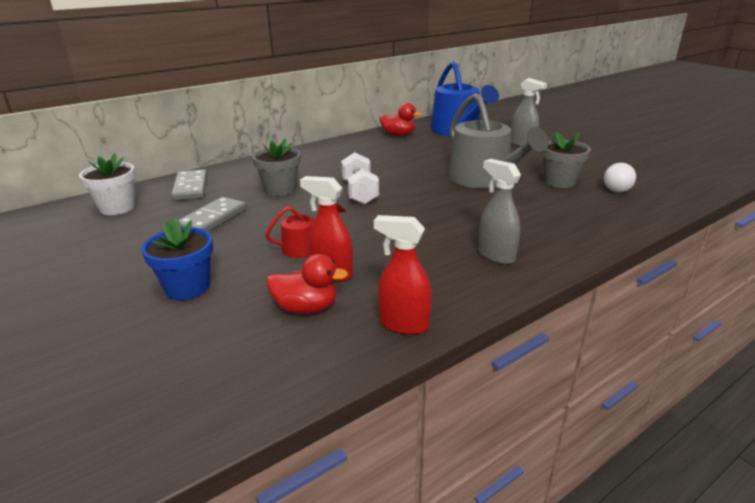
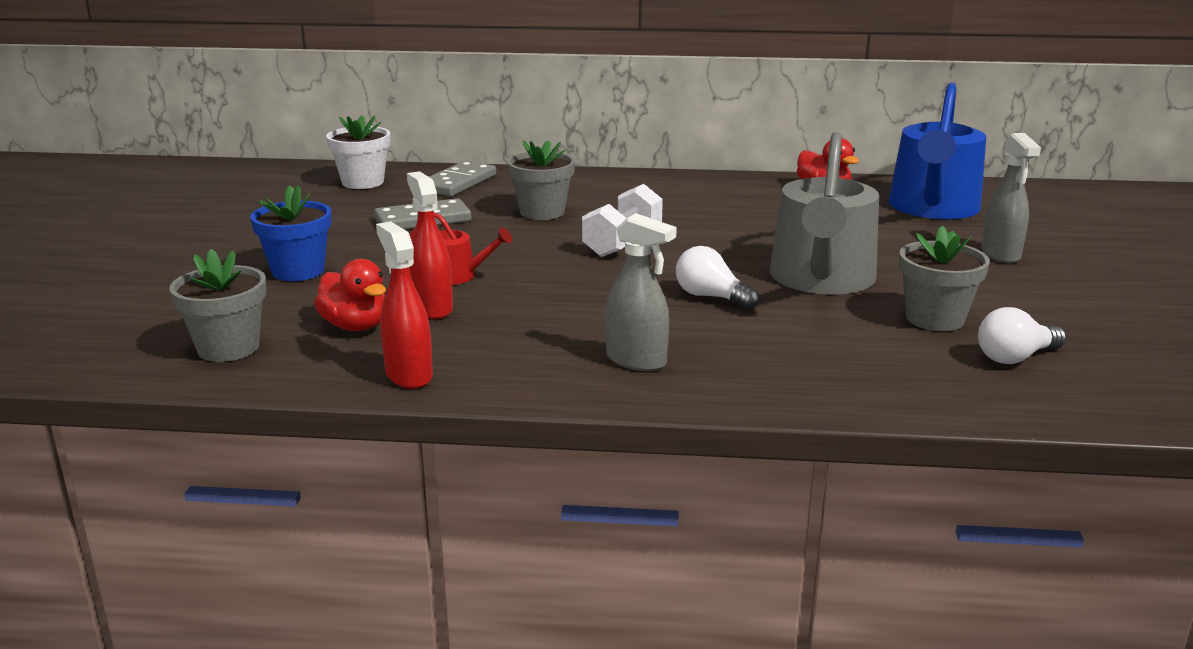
camera: 40 degrees right, 5 degrees down
grey spray bottle [478,159,521,265] -> grey spray bottle turned 120 degrees clockwise [605,213,677,371]
none -> grey flower pot [169,249,266,362]
none -> white light bulb [676,246,759,309]

